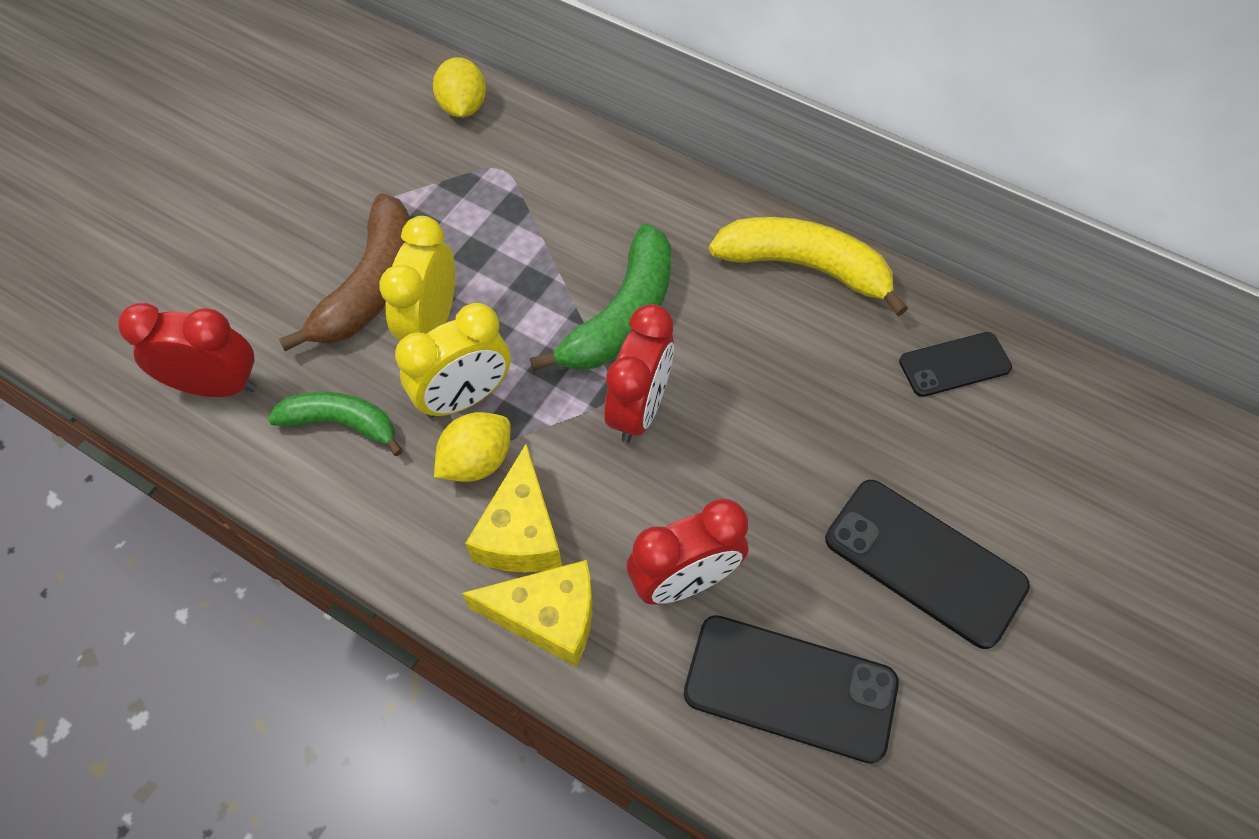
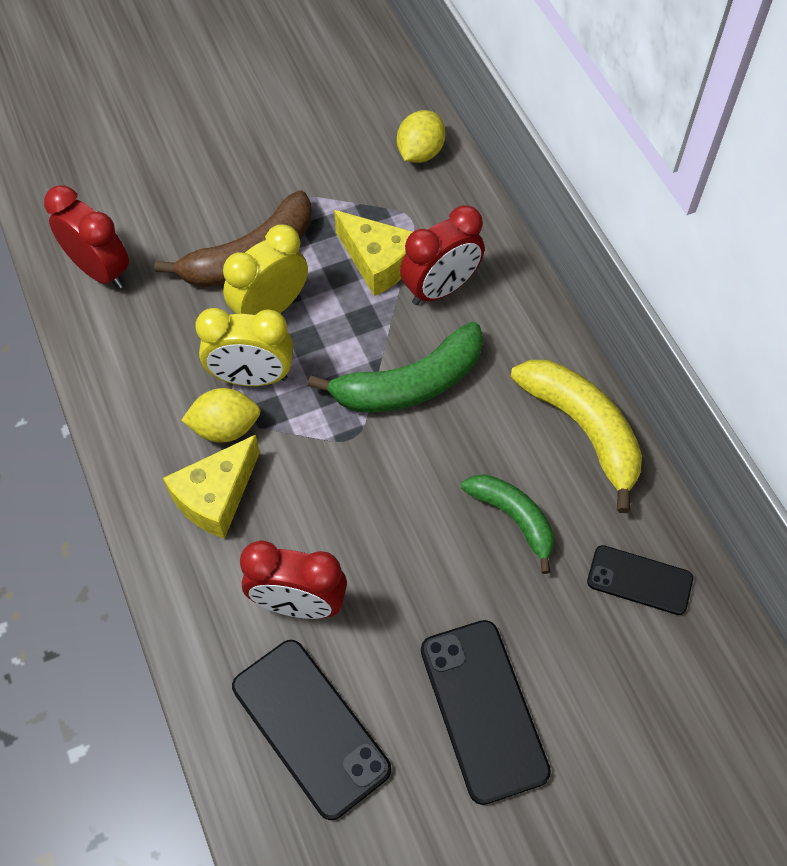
camera: 35 degrees right, 0 degrees up
green banana [268,392,403,456] -> green banana moved to [461,474,554,574]
yellow cheese [462,560,592,667] -> yellow cheese moved to [334,210,413,296]
red clock [604,304,674,443] -> red clock moved to [400,205,485,305]

